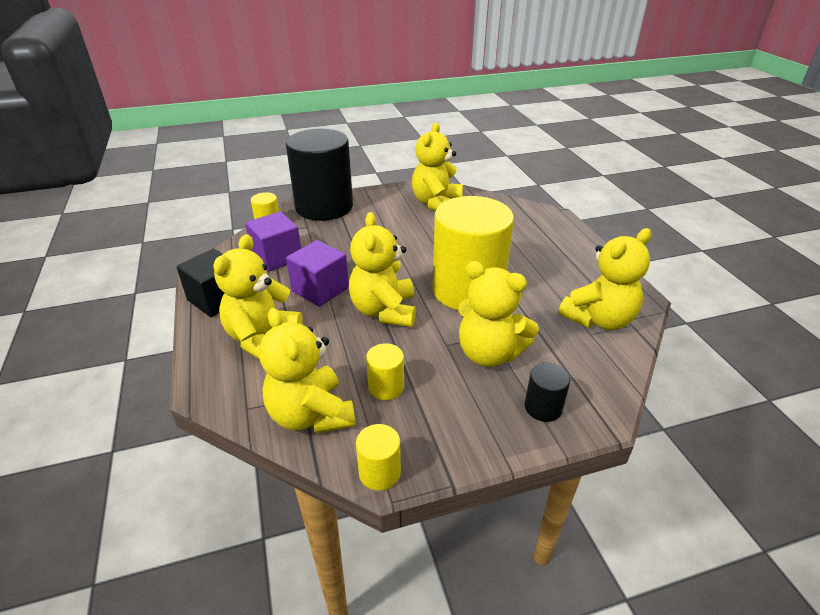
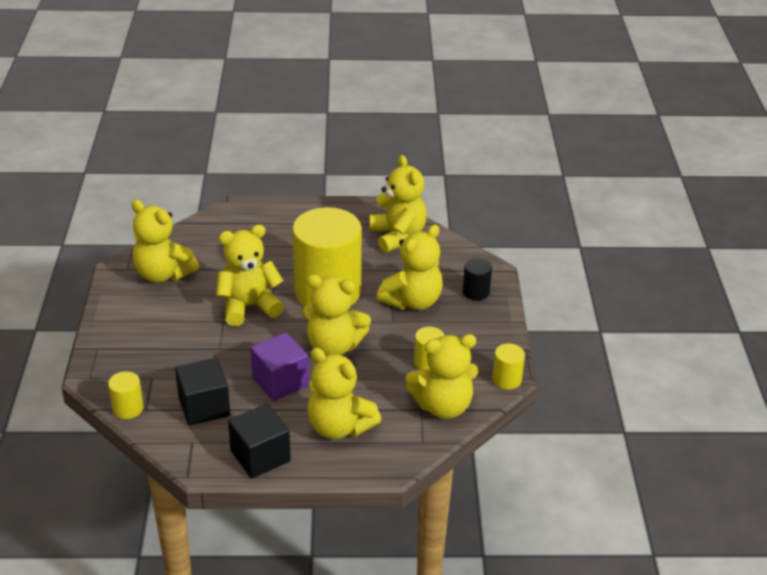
camera: 75 degrees left, 0 degrees up
purple cube [245,211,301,272] -> black cube [175,358,230,426]
black cylinder [286,129,353,221] -> none
none -> yellow teddy bear [216,225,284,326]

